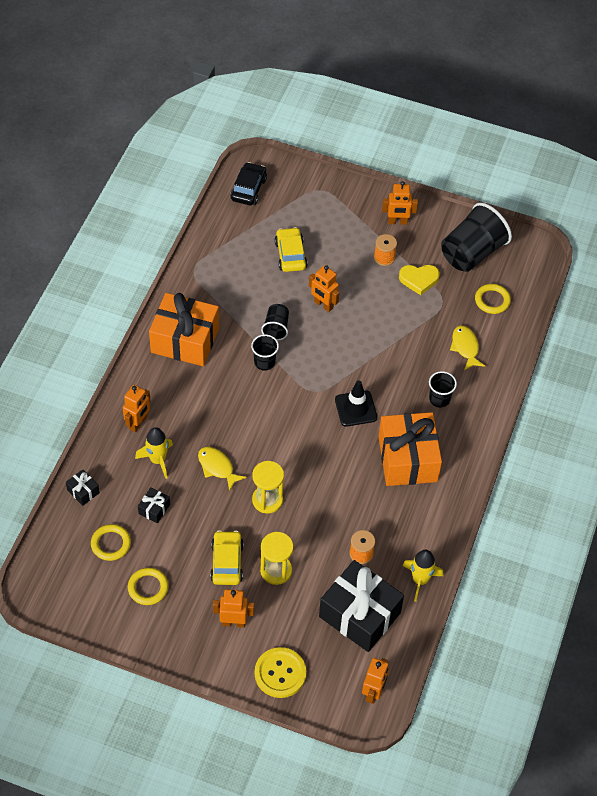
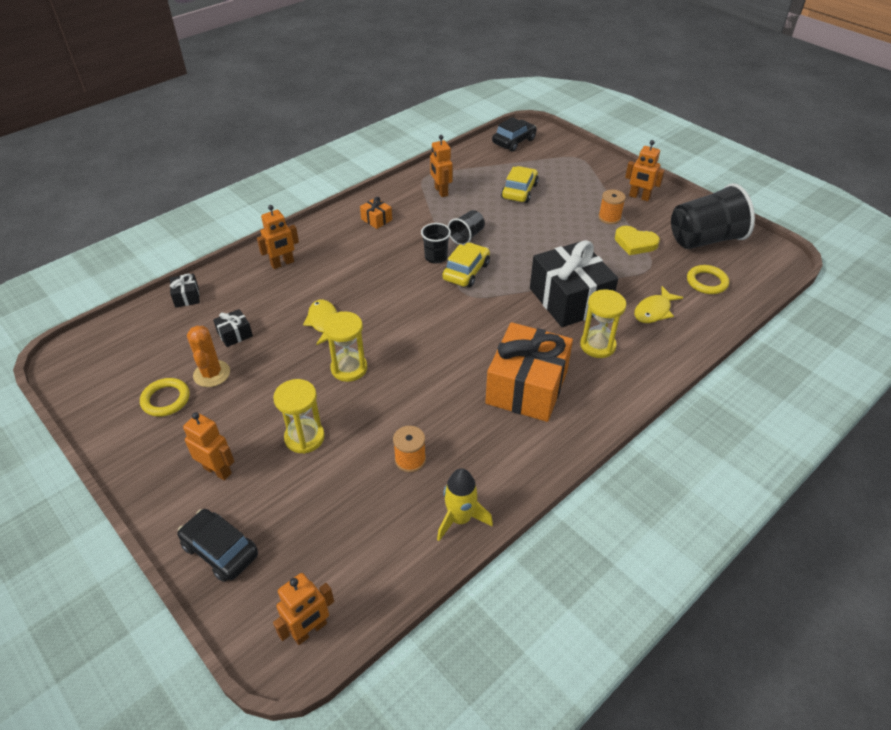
camera: 30 degrees right, 10 degrees down
yellow ring [91,524,131,561] -> none
yellow rocket [135,427,173,479] -> none
orange gift [149,293,219,366] -> orange gift [360,197,392,229], size x0.42
yellow car [210,530,244,585] -> yellow car moved to [442,242,490,287]
yellow button [255,647,306,698] -> black car [177,509,258,582]
orange robot [309,265,339,312] -> orange robot moved to [430,135,453,197]
black gift [319,560,404,652] -> black gift moved to [530,240,618,327]
black traffic cone [335,381,377,427] -> none
black cup [429,371,457,408] -> yellow hourglass [580,289,627,358]
yellow fish [450,326,485,370] -> yellow fish turned 150 degrees counterclockwise [634,286,683,323]
none -> orange cactus [187,325,230,387]

